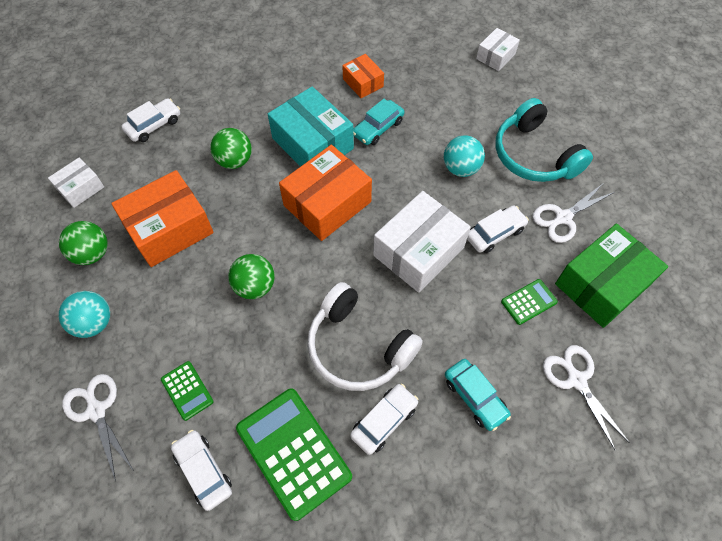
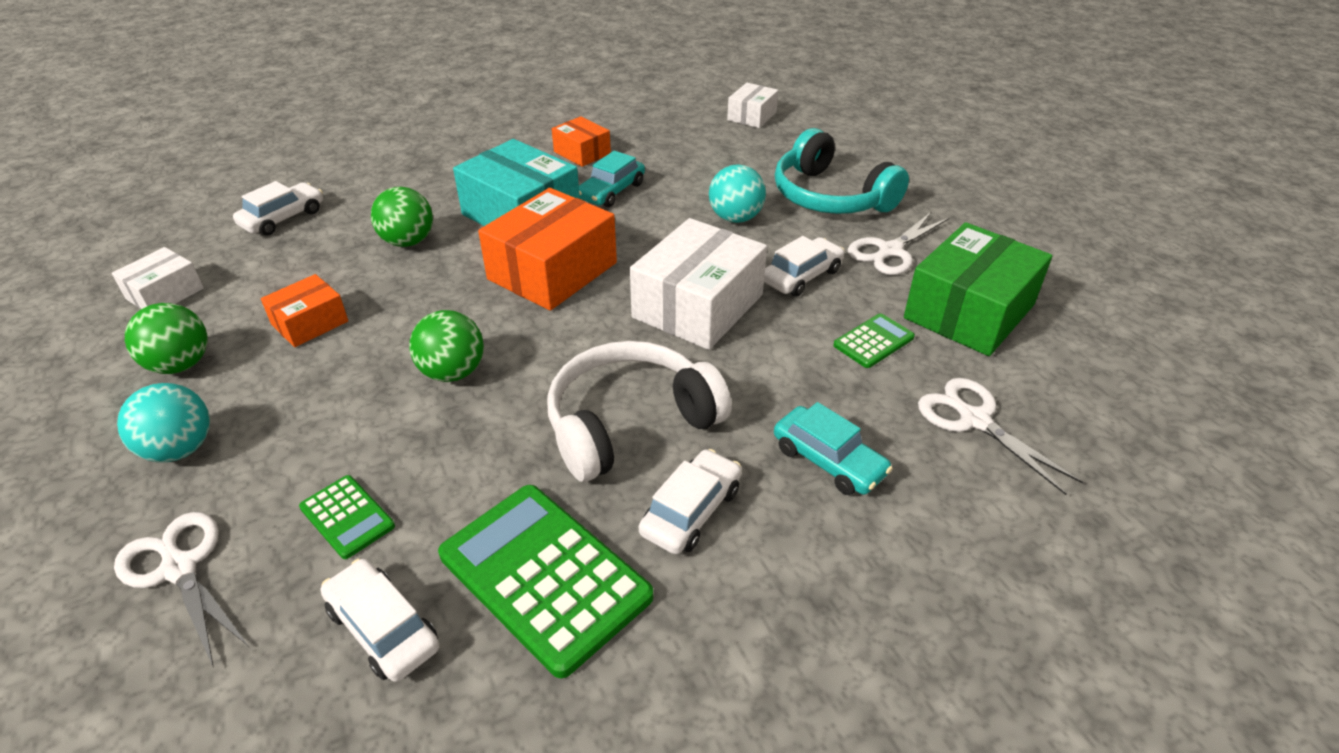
camera: 10 degrees left, 20 degrees down
orange box [111,170,214,267] -> orange box [261,274,348,347], size x0.54
white headphones [307,282,423,391] -> white headphones turned 120 degrees clockwise [547,341,732,482]

